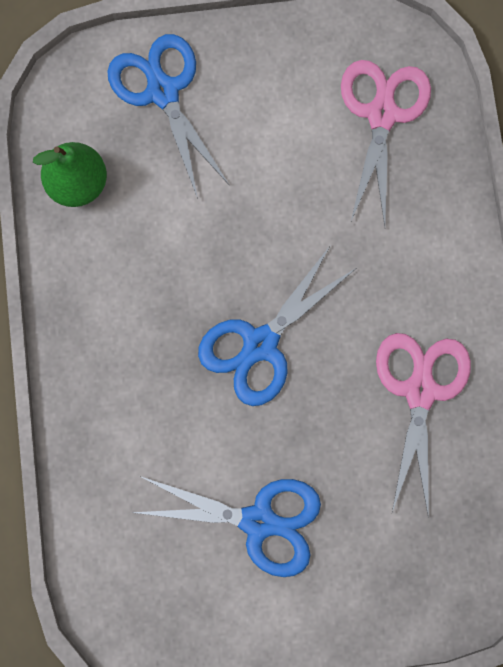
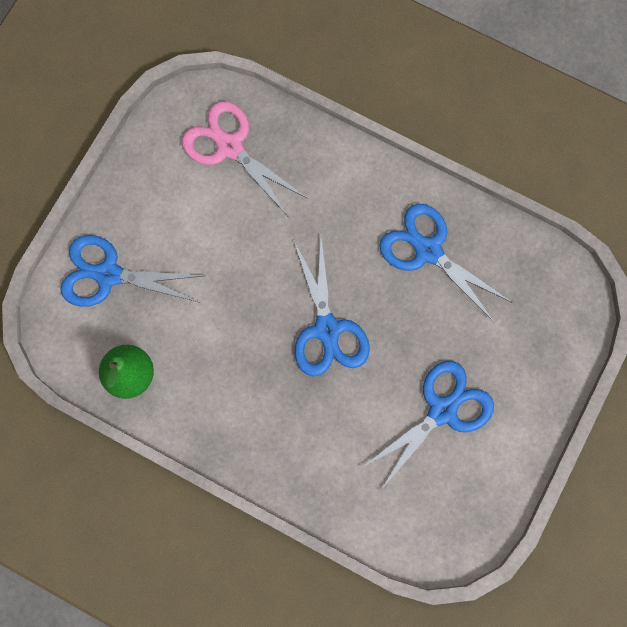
camera: 55 degrees left, 0 degrees up
pink scissors [376,333,471,518] -> blue scissors [379,204,511,323]

